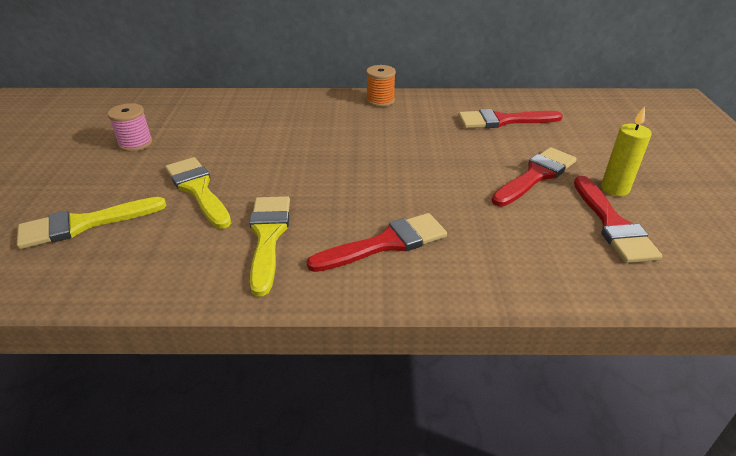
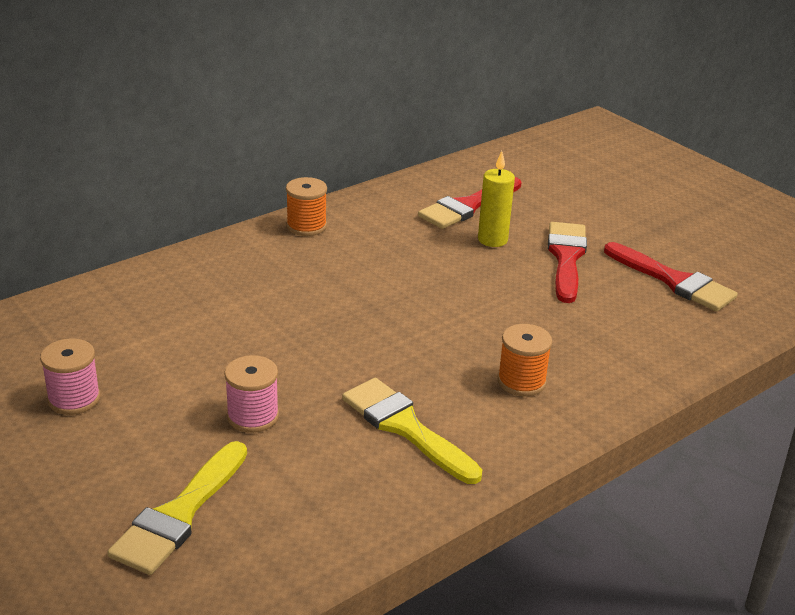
camera: 40 degrees left, 5 degrees down
yellow brush [165,157,231,229] -> pink spool [224,355,279,433]
red brush [307,213,447,272] -> orange spool [497,324,552,396]
yellow candle [601,106,652,196] -> yellow candle moved to [478,151,515,247]

